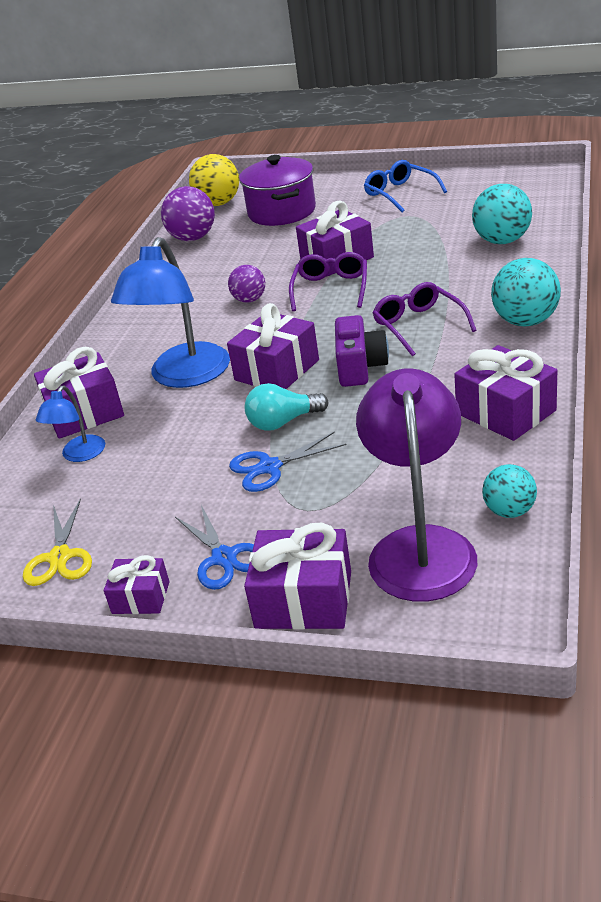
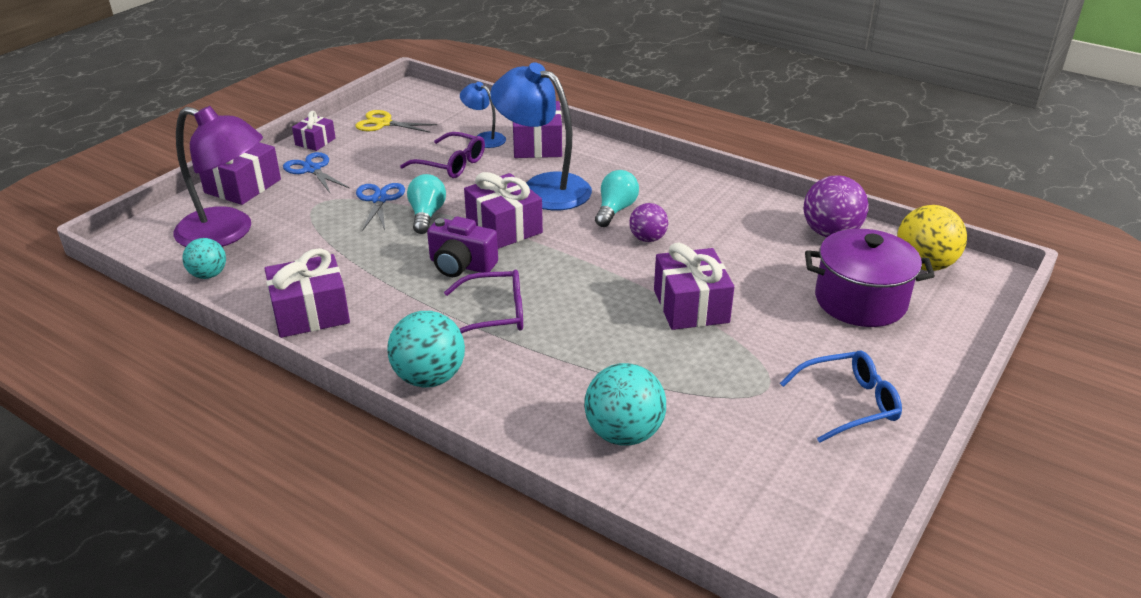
camera: 105 degrees right, 0 degrees up
blue scissors [175,505,254,590] -> blue scissors turned 60 degrees clockwise [283,152,349,193]
purple glasses [289,252,367,311] -> purple glasses moved to [400,132,485,178]
none -> turquoise light bulb [595,170,639,227]

